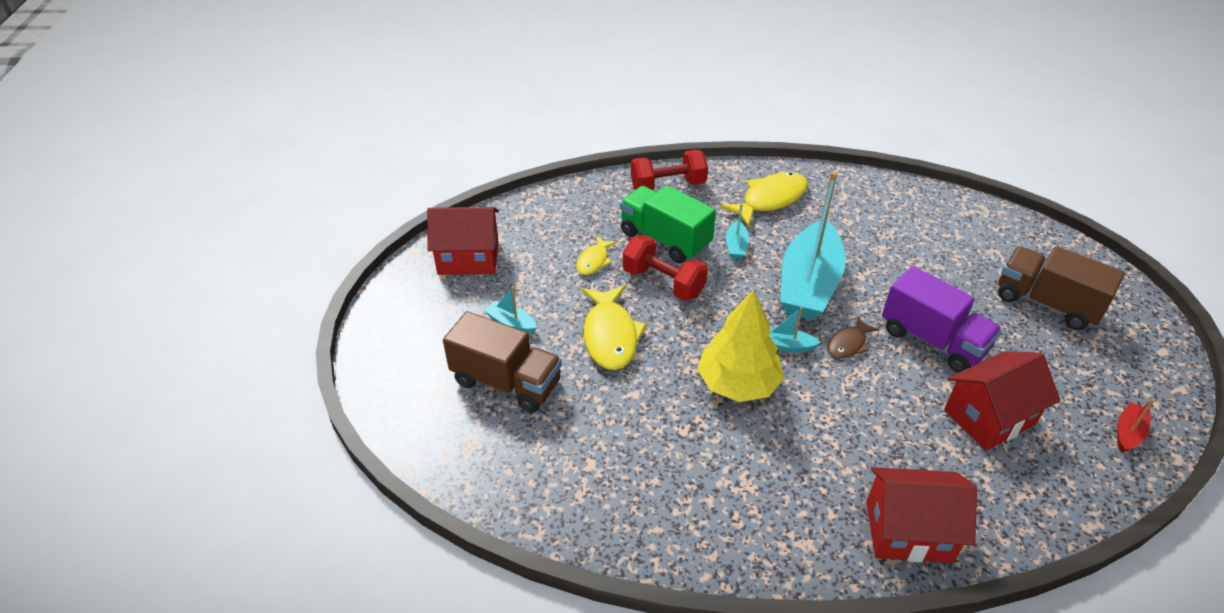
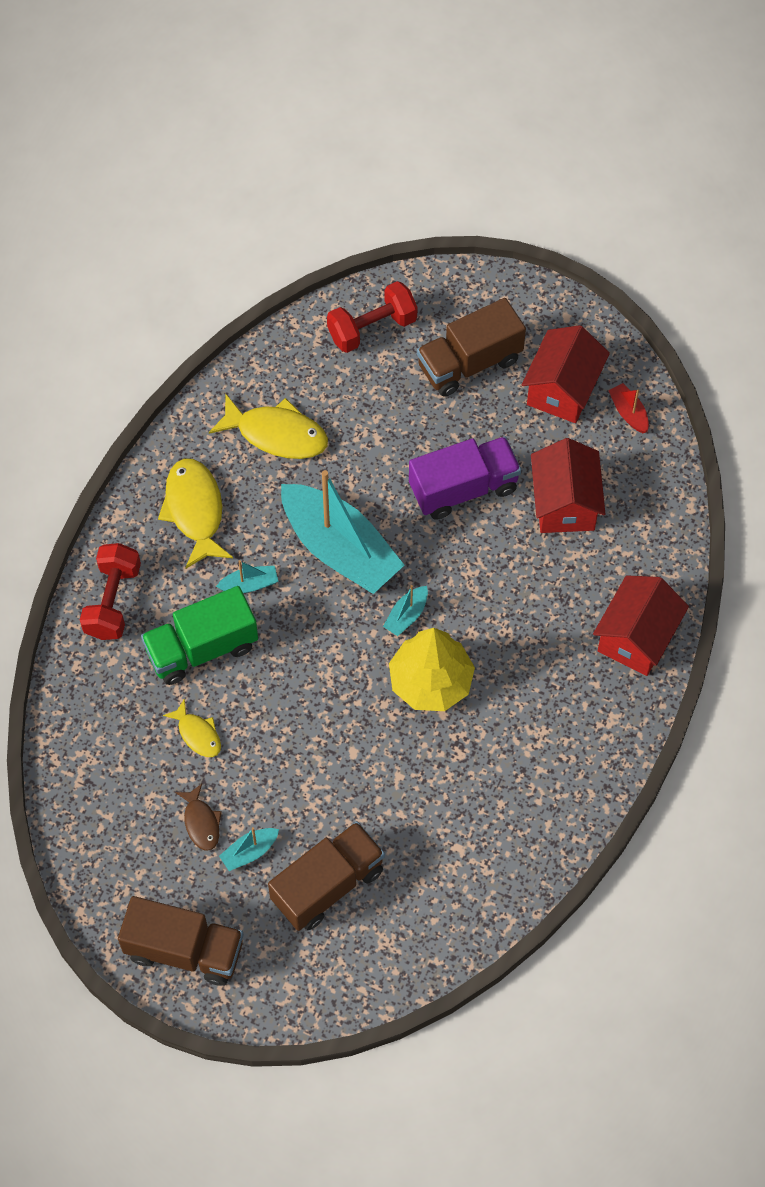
camera: 65 degrees left, 20 degrees up
red house [427,207,499,275] -> red house moved to [522,325,610,423]
yellow fish [581,285,647,370] -> yellow fish moved to [209,394,328,459]
red dumbbell [623,235,708,301] -> red dumbbell moved to [327,281,418,353]
turquoise boat [726,203,749,259] -> turquoise boat turned 45 degrees counterclockwise [216,560,278,593]
brown fish [827,316,879,358] -> brown fish moved to [175,784,222,851]
none -> brown truck [118,896,244,986]

